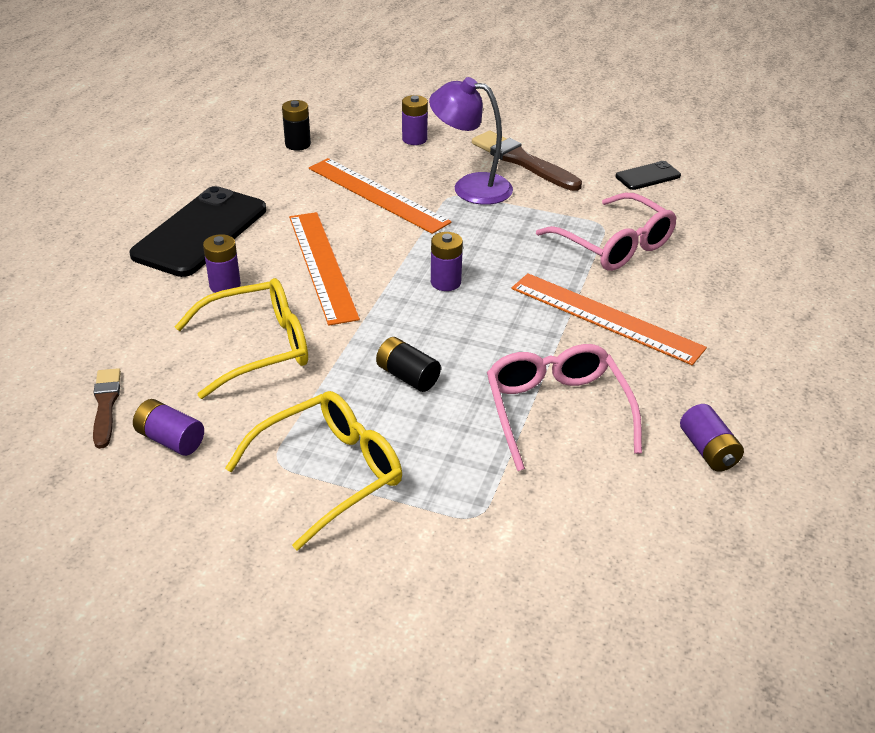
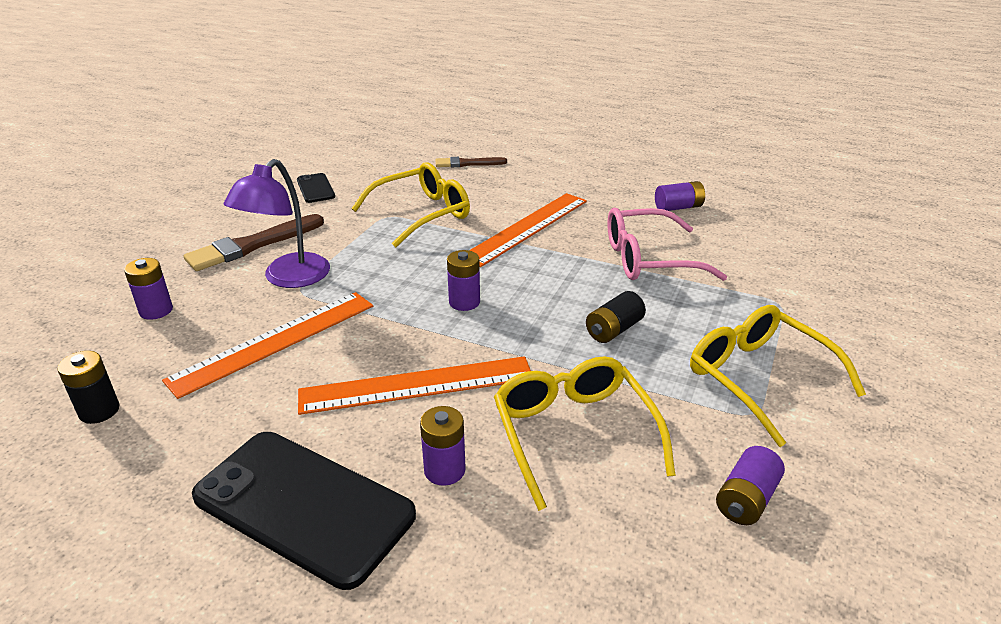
camera: 85 degrees left, 5 degrees down
brown brush [93,368,121,449] -> brown brush moved to [436,157,507,167]
pink glasses [536,193,677,271] -> yellow glasses [351,162,470,247]

